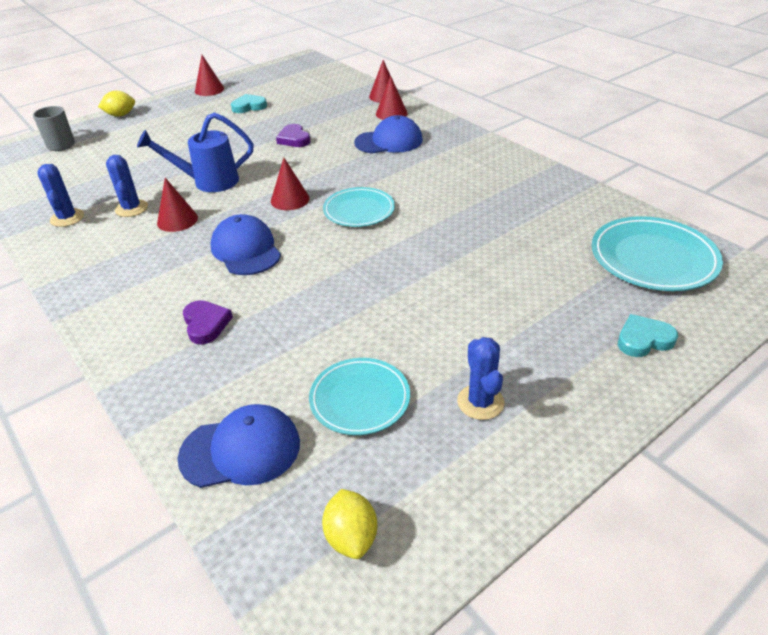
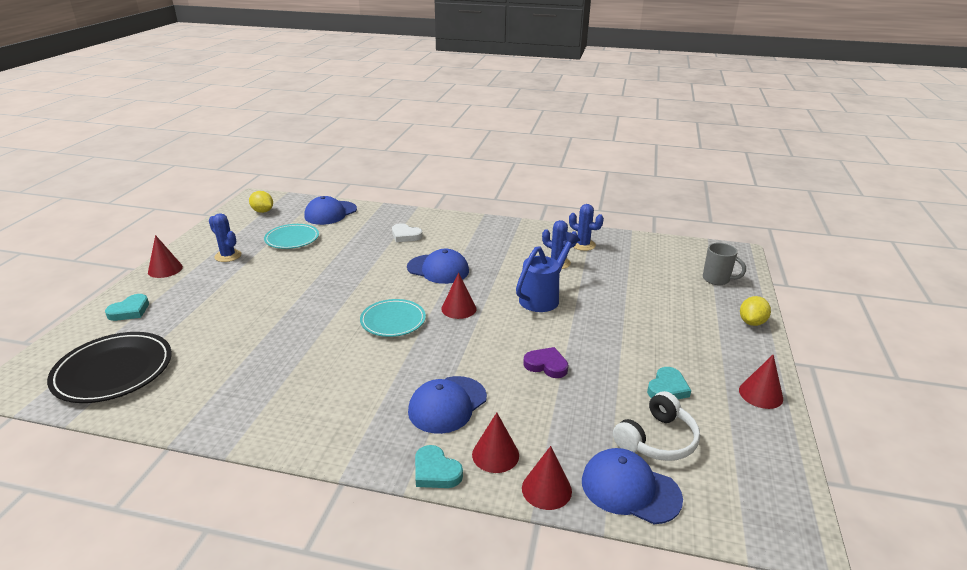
camera: 140 degrees right, 10 degrees down
red cone [157,178,198,232] -> red cone moved to [148,235,183,278]
purple heart [183,300,233,344] -> white heart [392,223,423,242]
turquoise plate [592,216,723,291] -> black plate [47,332,172,403]
none -> turquoise heart [415,445,463,488]
none -> blue cap [582,448,683,524]
none -> white headphones [613,391,700,461]

